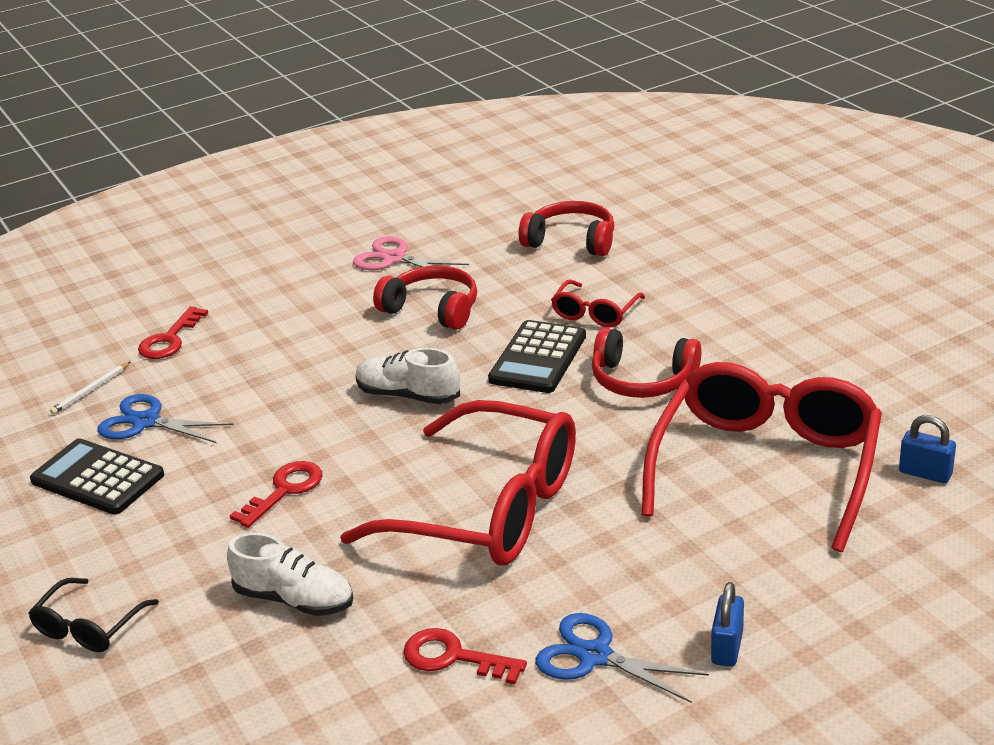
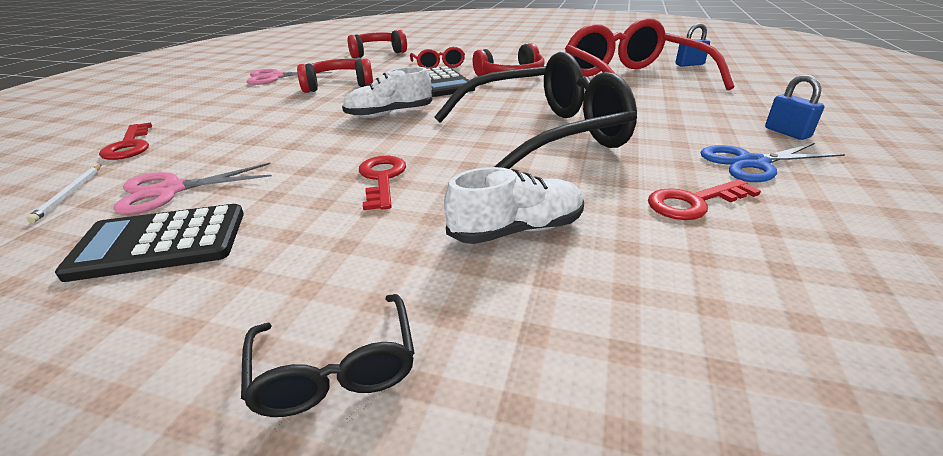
camera: 45 degrees left, 0 degrees up
blue scissors [97,394,233,443] -> pink scissors [113,163,272,215]
red glasses [340,400,576,566] -> black glasses [434,52,637,169]

